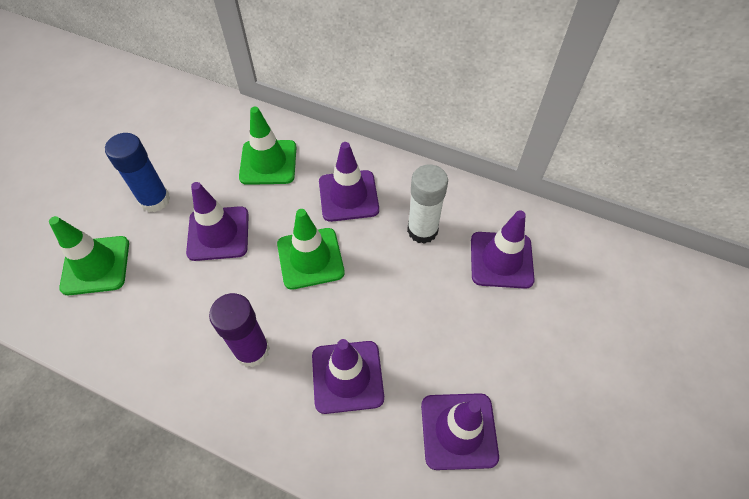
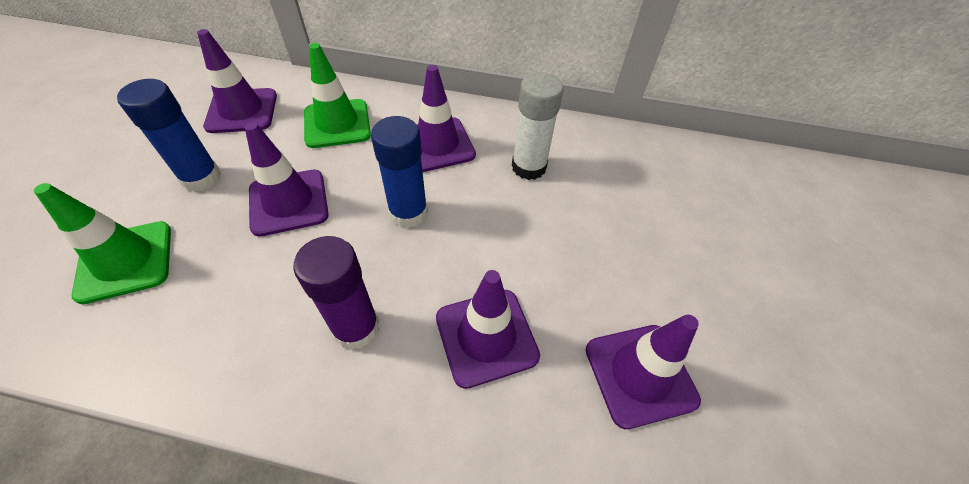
camera: 15 degrees left, 5 degrees down
green traffic cone [277,209,345,290] -> blue glue stick [371,116,428,228]
purple traffic cone [471,210,535,289] -> purple traffic cone moved to [197,29,277,133]

